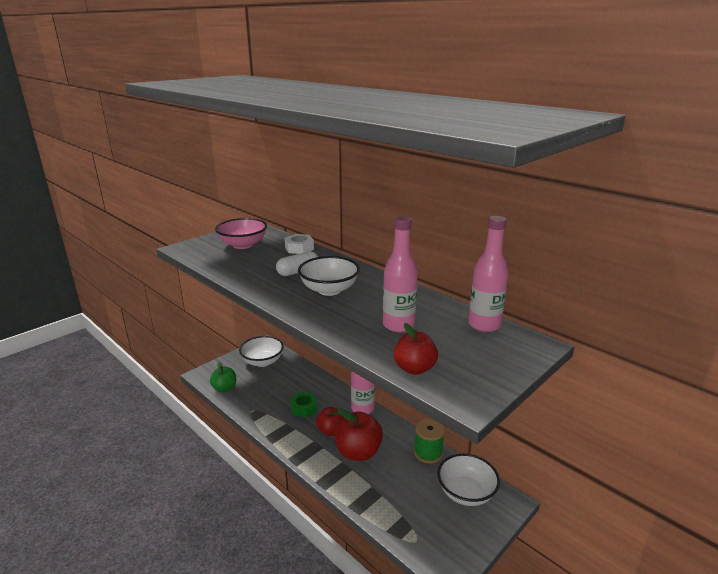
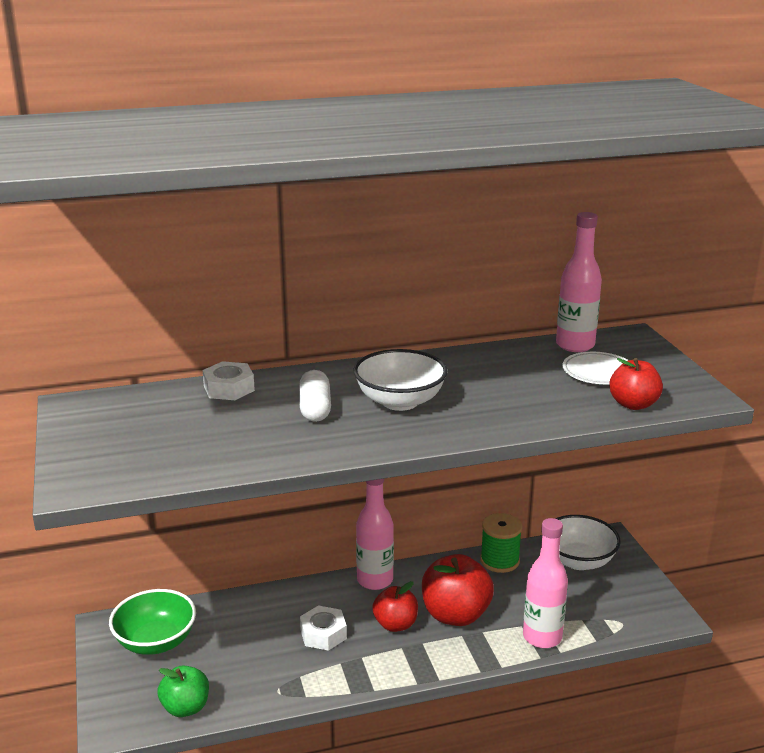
camera: 60 degrees left, 0 degrees up
pink bowl [215,218,267,249] -> none
white bowl [239,336,284,367] -> green bowl [109,589,196,655]
green nut [290,392,318,418] -> white nut [300,605,347,651]
pink bottle [383,216,418,332] -> pink bottle moved to [523,518,568,648]
none -> white plate [562,352,628,384]

